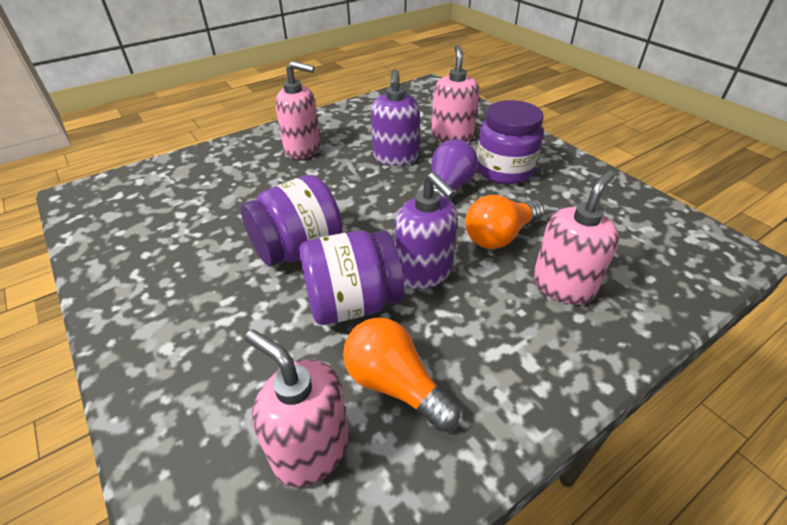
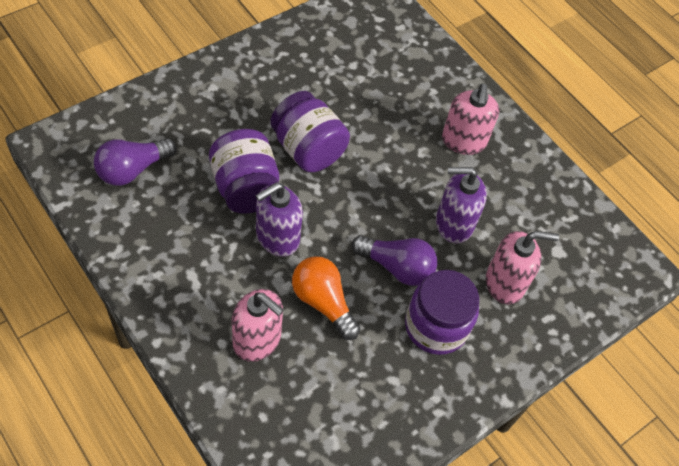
camera: 80 degrees right, 15 degrees up
pink soap dispenser [245,329,349,487] -> purple light bulb [94,138,177,186]
orange light bulb [343,317,460,431] -> none

